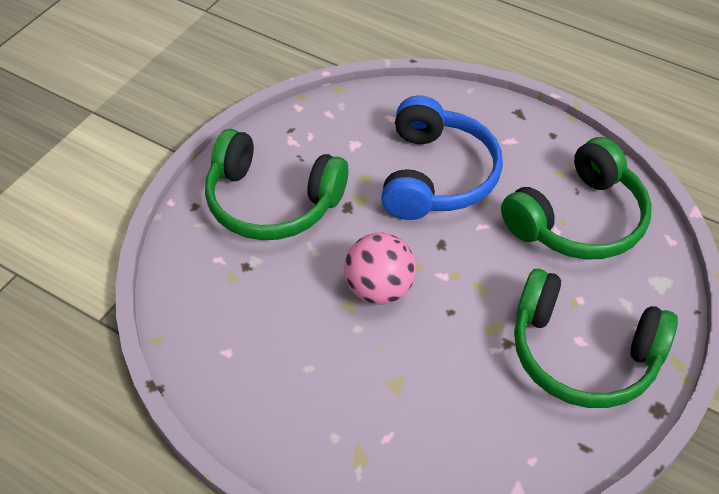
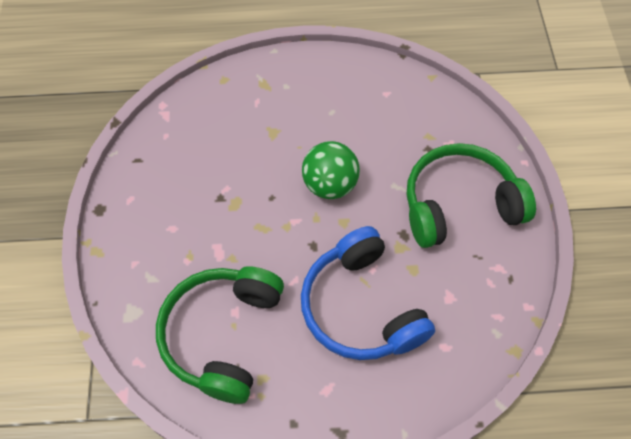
camera: 145 degrees right, 10 degrees up
pink ball [344,233,416,305] -> green ball [302,141,360,199]
green headphones [514,269,678,408] -> none

